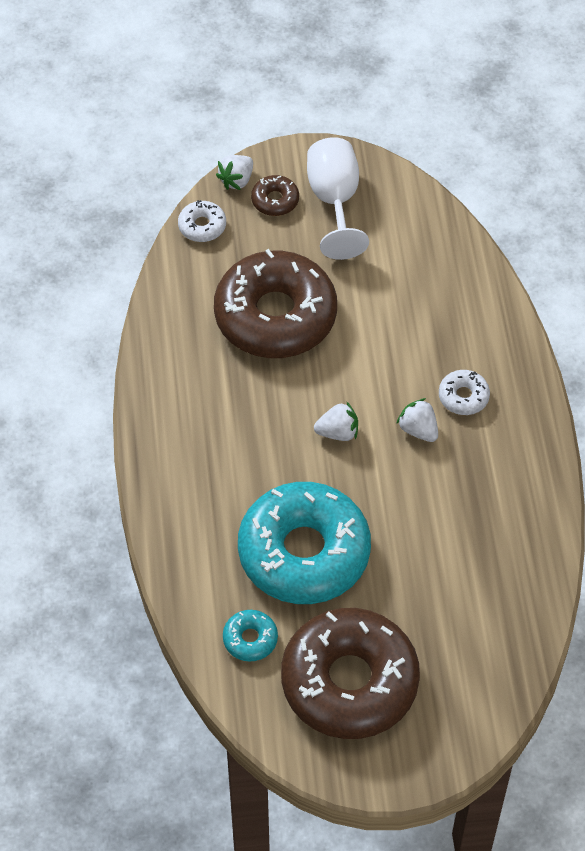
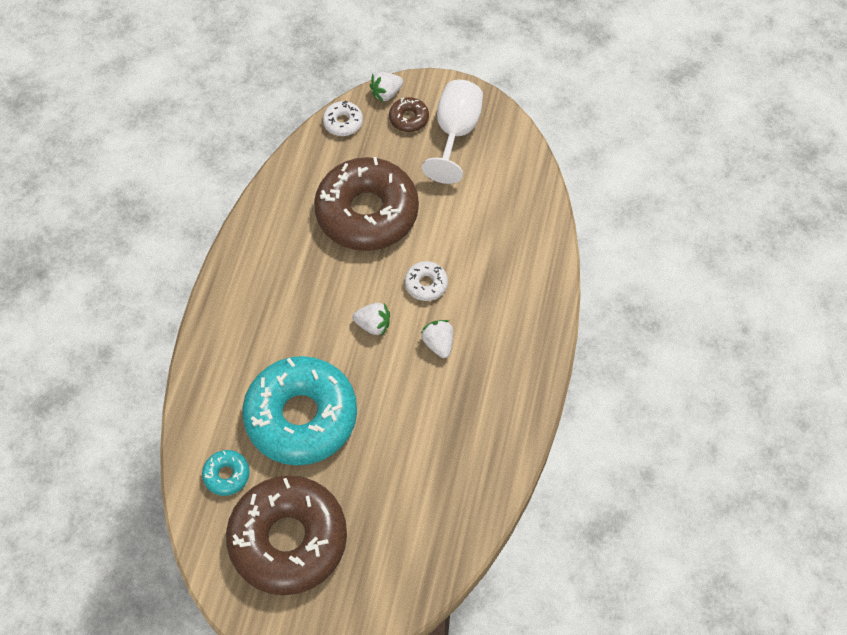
camera: 20 degrees right, 5 degrees up
white donut [439,370,490,415] -> white donut moved to [405,261,448,301]

